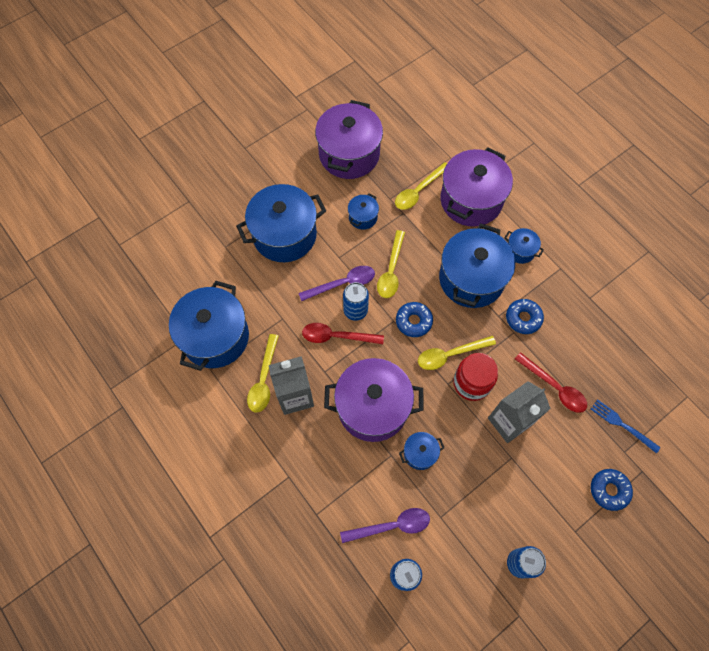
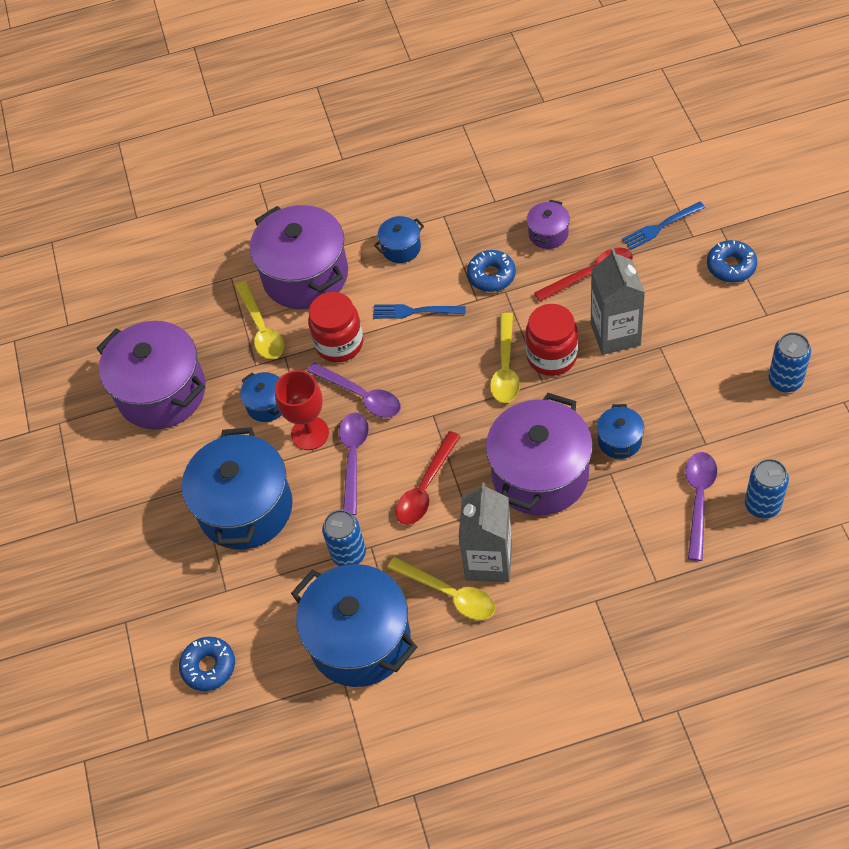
camera: 60 degrees left, 10 degrees down
blue can [343,282,369,321] -> blue can moved to [322,510,366,566]
yellow spoon [377,230,405,298] -> purple spoon [307,362,401,418]
blue donut [396,302,433,337] -> blue donut moved to [179,637,235,691]
blue pot [439,223,515,308] -> blue fork [373,304,466,319]
none -> red goblet [275,370,329,450]
none -> red jar [308,292,363,362]
none -> purple pot [527,200,570,249]

